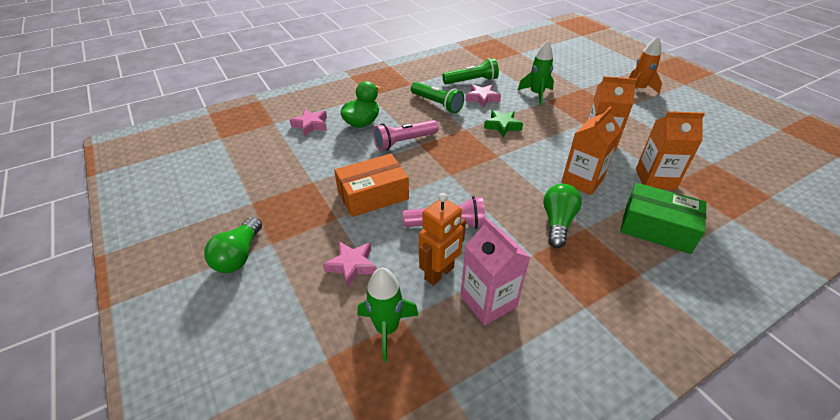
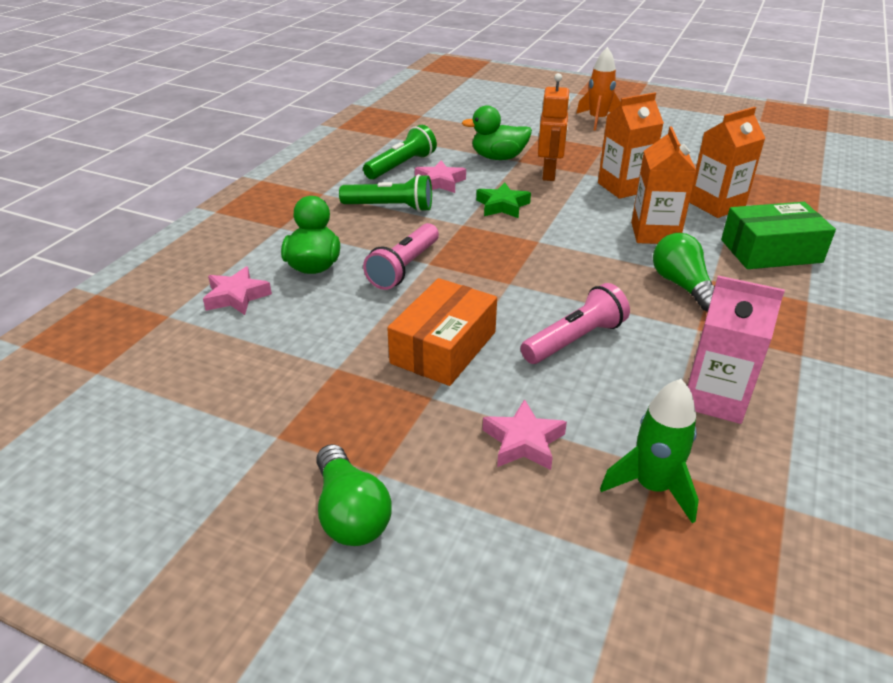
camera: 35 degrees left, 5 degrees down
orange robot [419,193,466,285] -> orange robot moved to [538,73,570,181]
green rocket [518,41,554,105] -> green duck [462,105,532,160]

